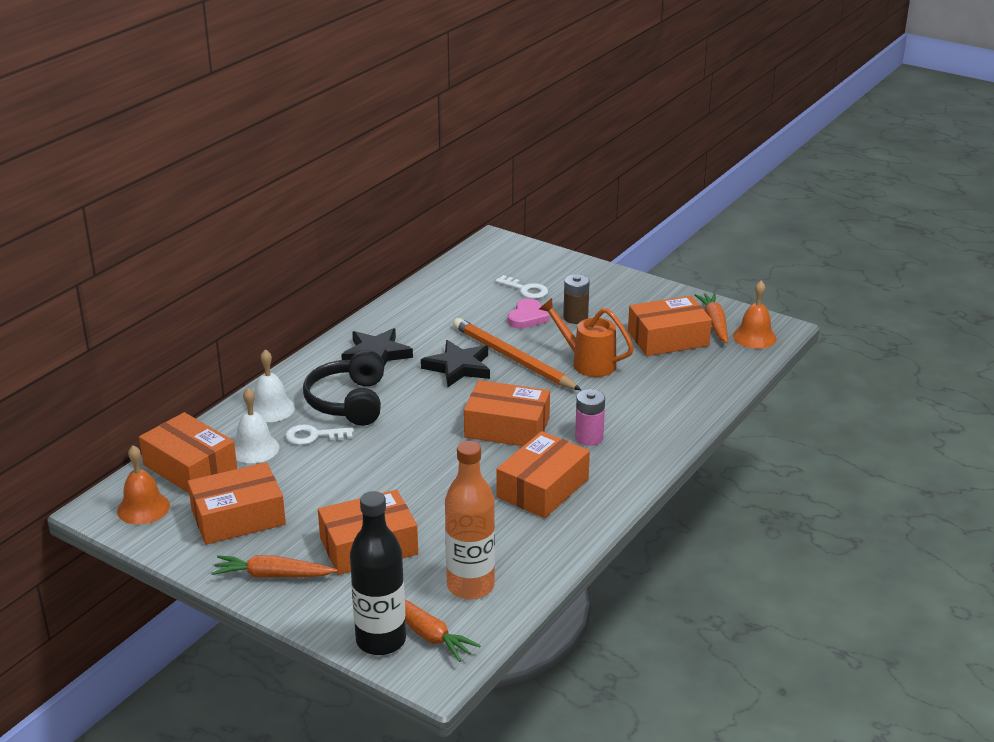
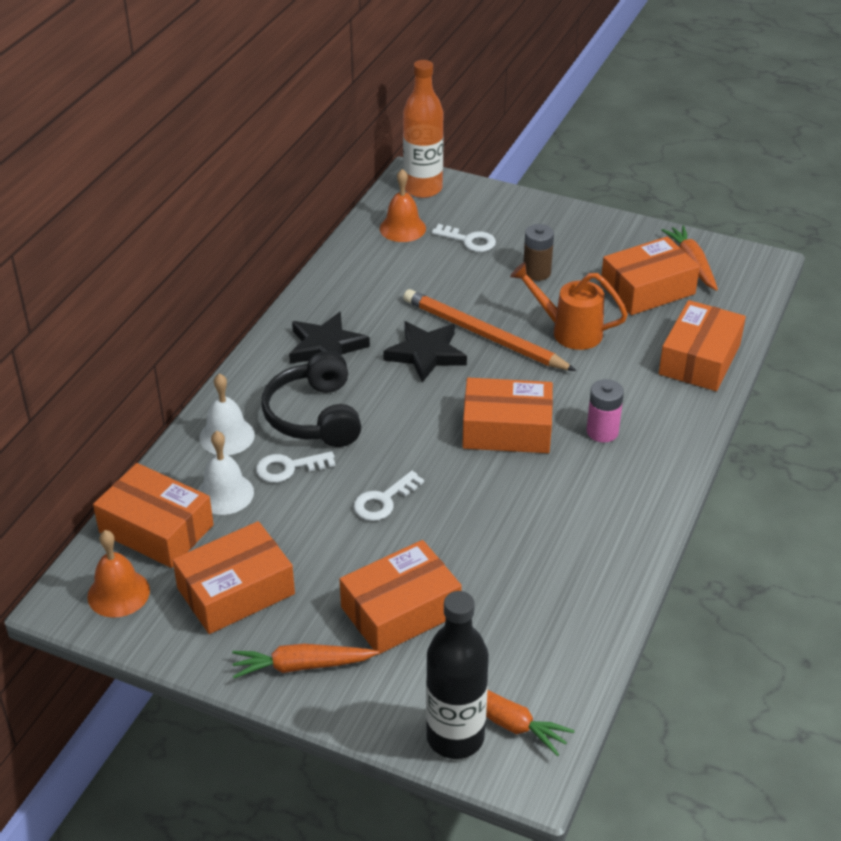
camera: 10 degrees left, 10 degrees up
orange bottle [445,441,495,600] -> orange bottle moved to [403,60,444,198]
orange box [496,431,590,518] -> orange box moved to [659,300,746,391]
pink heart [508,298,549,328] -> none
orange bell [733,281,777,349] -> orange bell moved to [380,169,426,242]
none -> white key [353,471,424,521]

